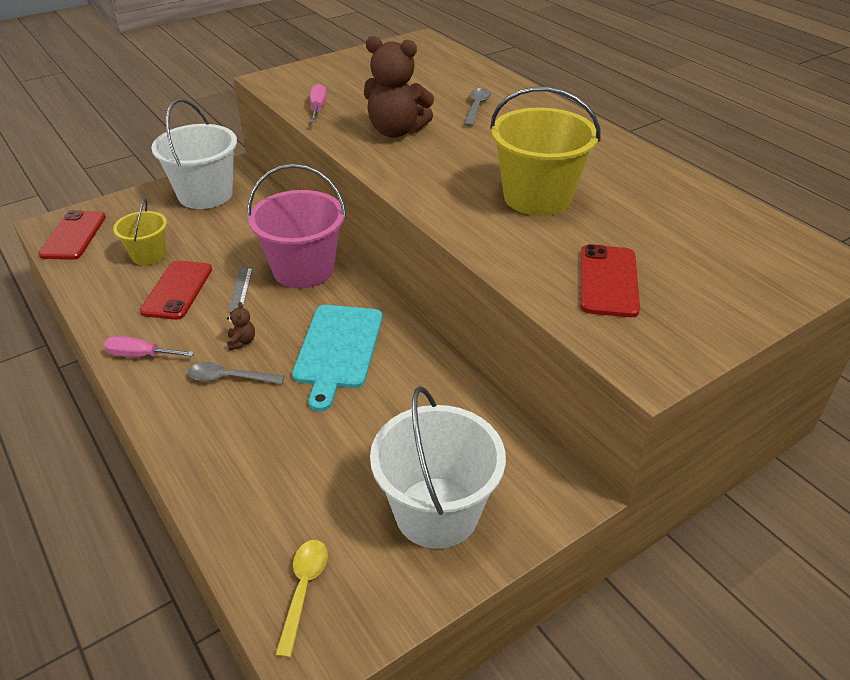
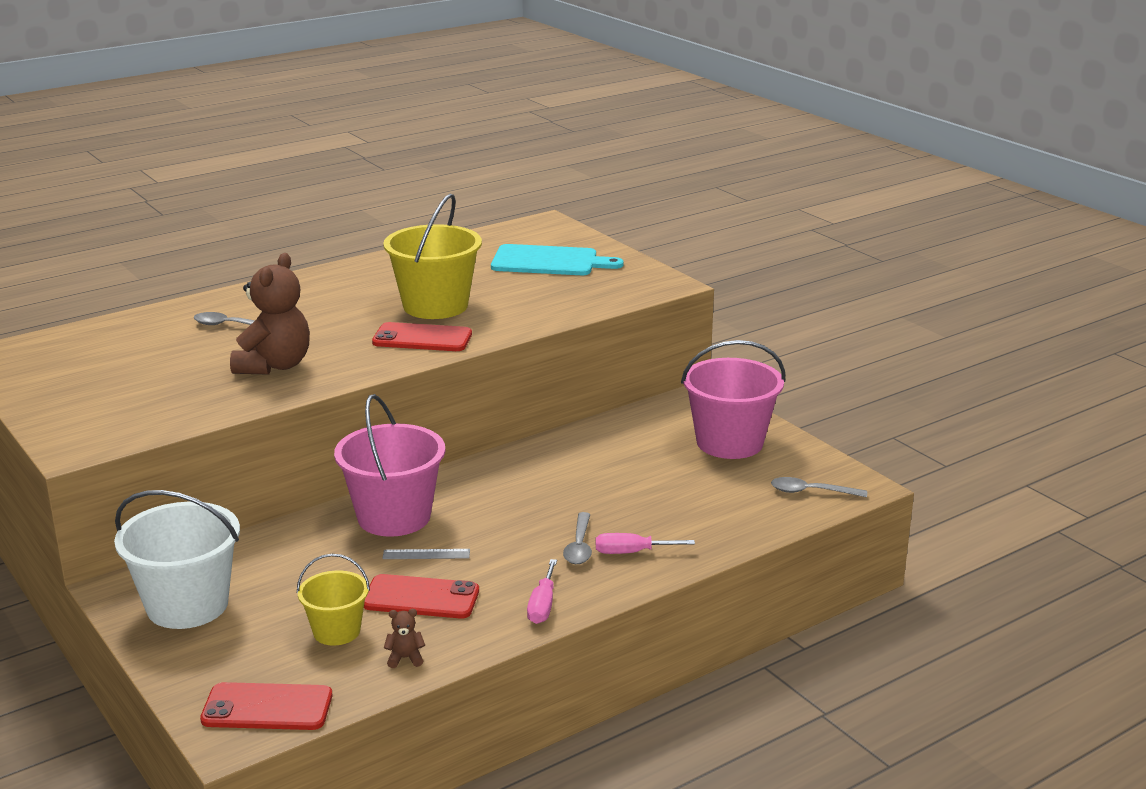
camera: 90 degrees left, 15 degrees down
brown teddy bear [227,302,255,350] -> brown teddy bear moved to [384,609,425,668]
yellow spoon [275,540,328,658] -> grey spoon [771,477,867,497]
turquoise cutting board [292,305,382,411] -> turquoise cutting board moved to [491,244,624,275]
pink screwdriver [310,83,326,122] -> pink screwdriver moved to [596,533,695,554]
white bucket [370,386,506,549] -> pink bucket [681,340,785,459]
red phone [581,244,640,317] -> red phone moved to [372,322,472,351]

